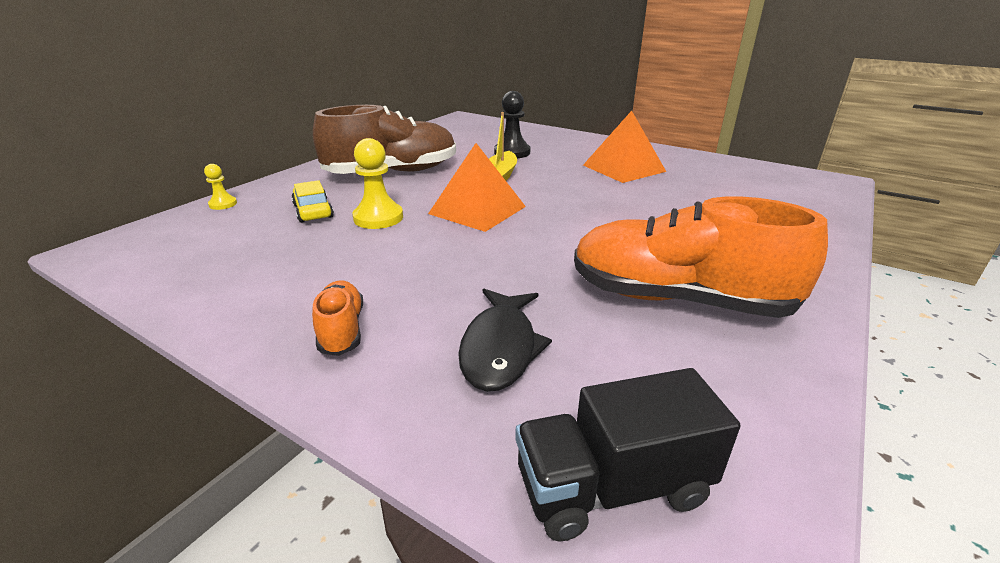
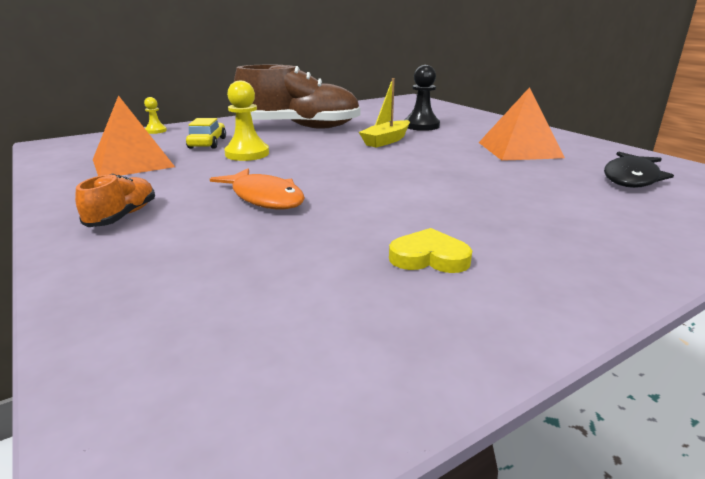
camera: 25 degrees right, 5 degrees down
orange pyramid [428,143,526,232] -> orange pyramid moved to [93,95,175,176]
black fish [458,289,552,392] -> black fish moved to [604,151,674,188]
black truck [515,368,740,541] -> none
orange shoe [574,196,828,318] -> yellow heart [389,228,472,273]
none -> orange fish [210,168,305,209]

